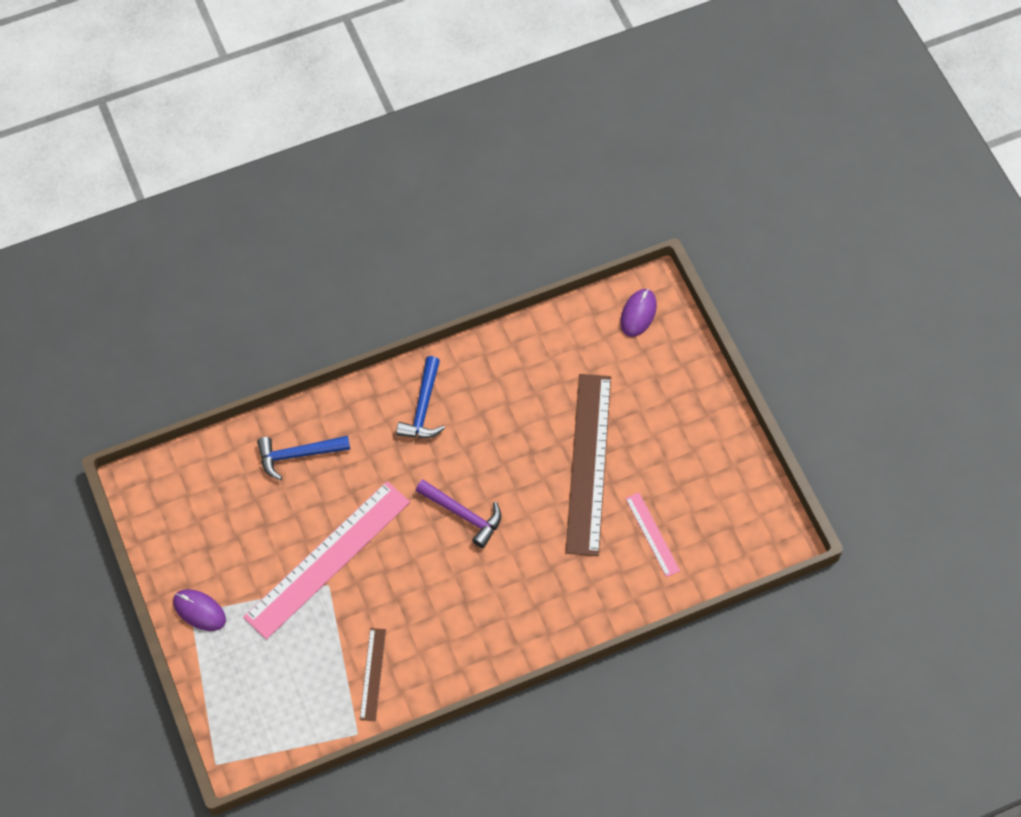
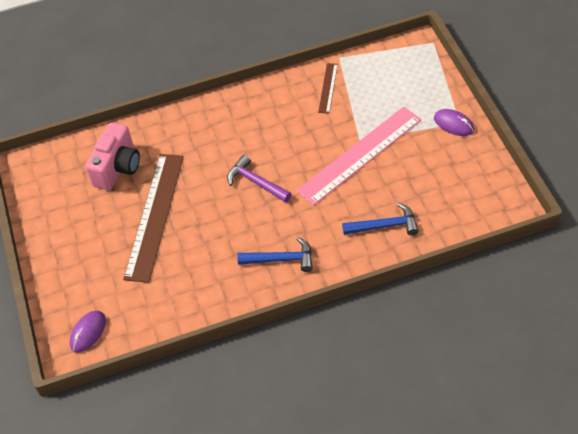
camera: 170 degrees left, 10 degrees down
blue hammer [396,356,445,438] -> blue hammer turned 75 degrees clockwise [237,237,313,272]
pink ruler [625,493,680,577] -> pink camera [85,123,140,190]

